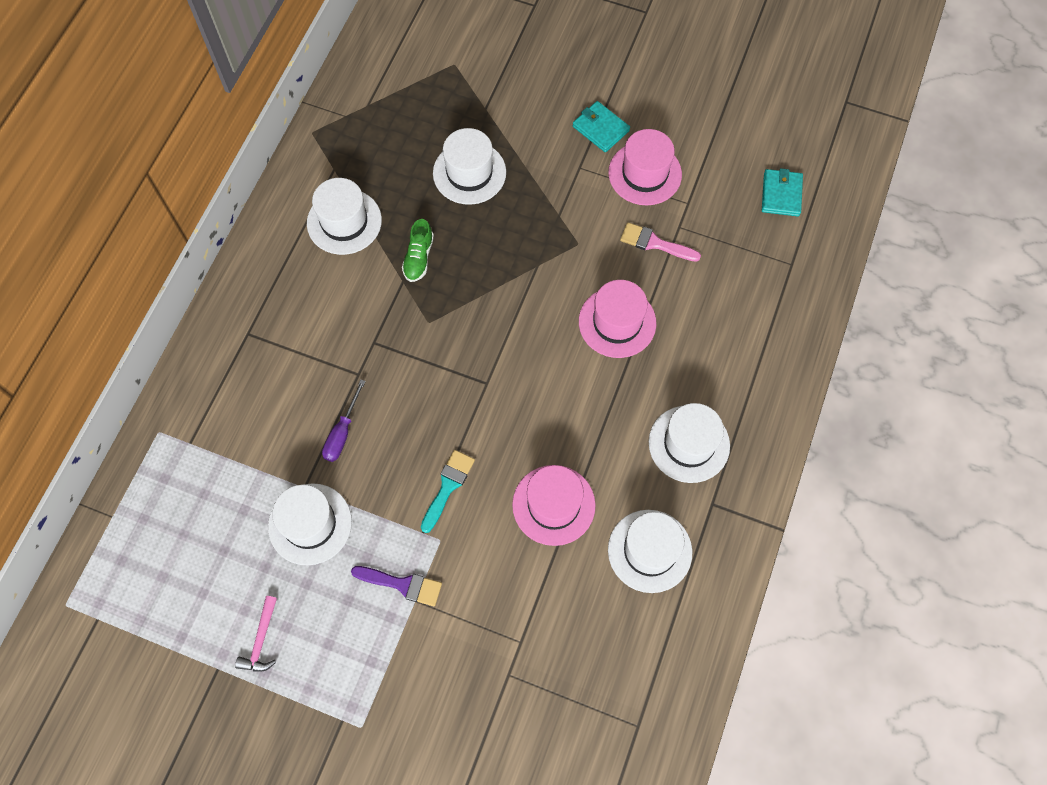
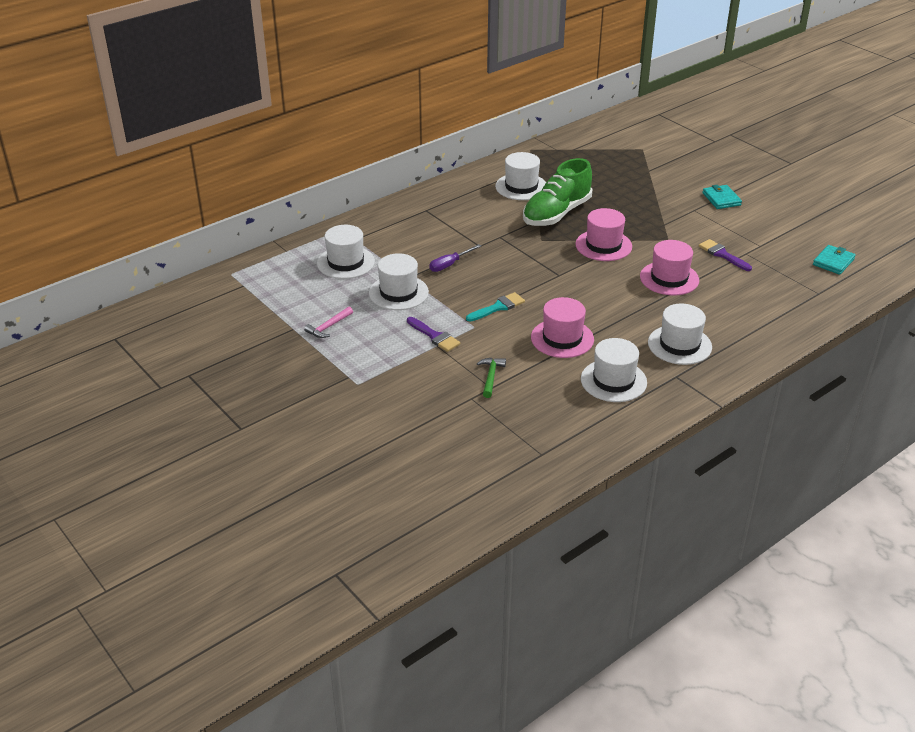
camera: 30 degrees right, 30 degrees down
green shoe [402,219,434,282] -> green shoe [523,158,592,226], size x2.14
white hat [433,128,506,205] -> white hat moved to [317,225,375,279]
pink hat [608,129,682,205] -> pink hat moved to [575,208,632,261]
pink brush [620,222,701,262] -> purple brush [699,239,752,271]
none -> green hammer [477,358,506,398]

